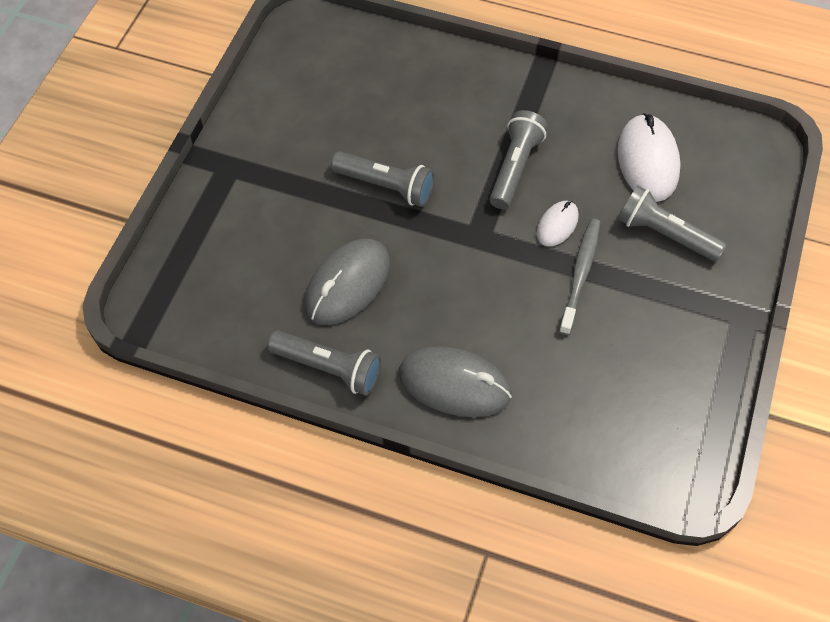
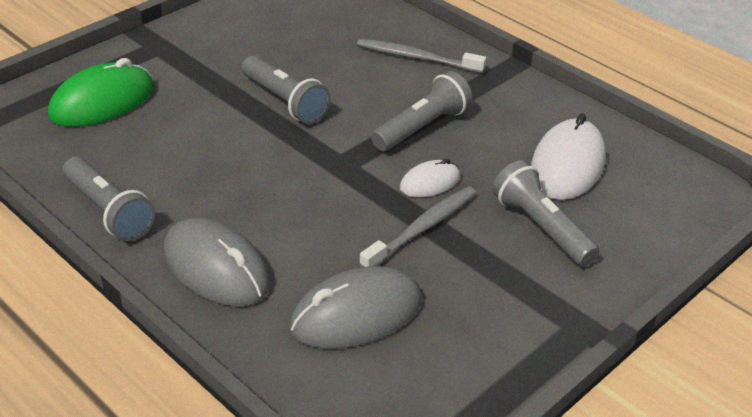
camera: 25 degrees right, 20 degrees down
grey mouse [305,239,390,325] -> grey mouse moved to [289,266,422,349]
none -> green mouse [48,58,154,127]
none -> grey toothbrush [357,39,486,73]

